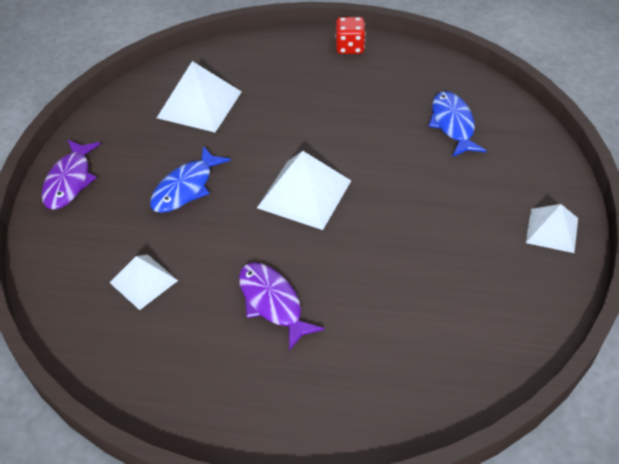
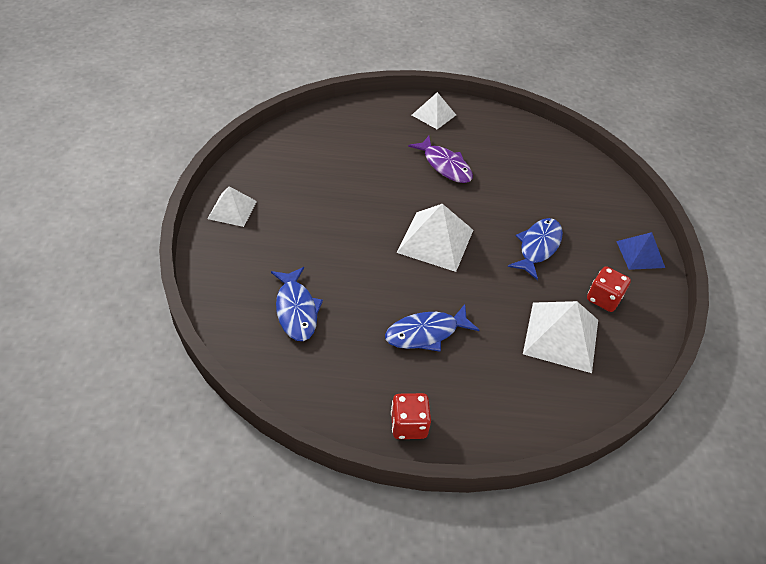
camera: 170 degrees right, 0 degrees up
purple fish [41,140,101,210] -> blue pyramid [616,232,665,270]
white pyramid [110,255,178,310] -> white pyramid moved to [412,92,456,129]
none -> blue fish [385,304,479,352]
none -> red dice [587,266,631,312]

